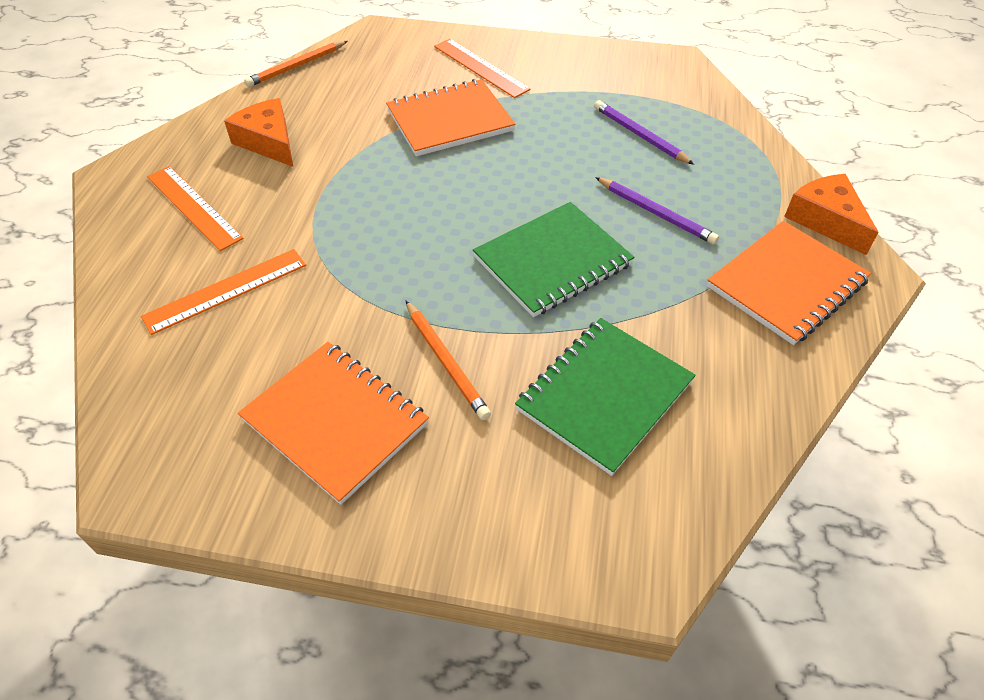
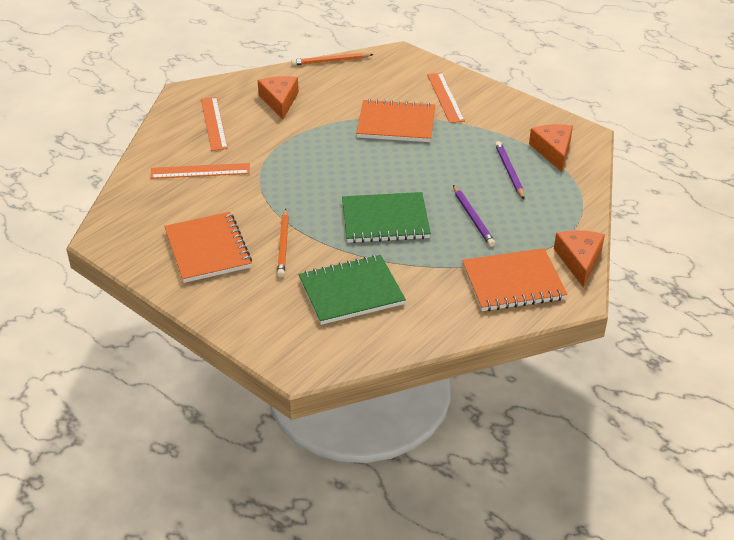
camera: 30 degrees right, 10 degrees down
none -> orange cheese [529,124,573,172]

